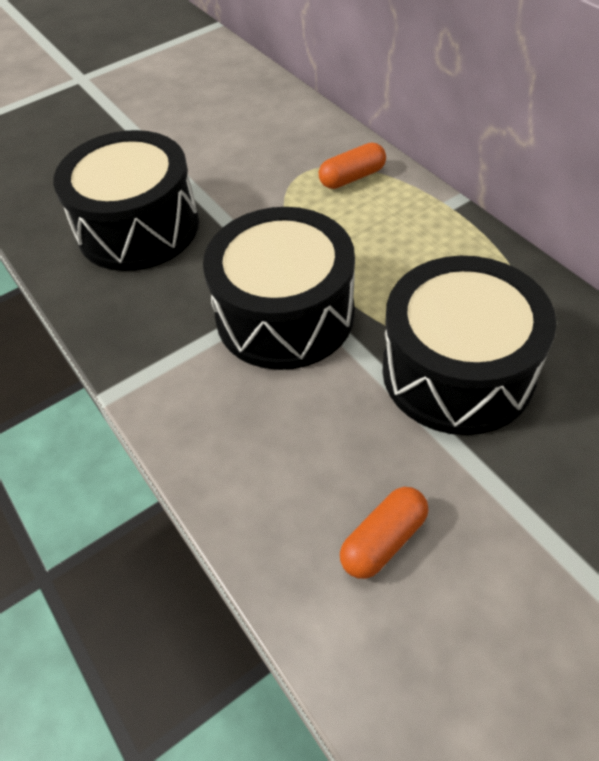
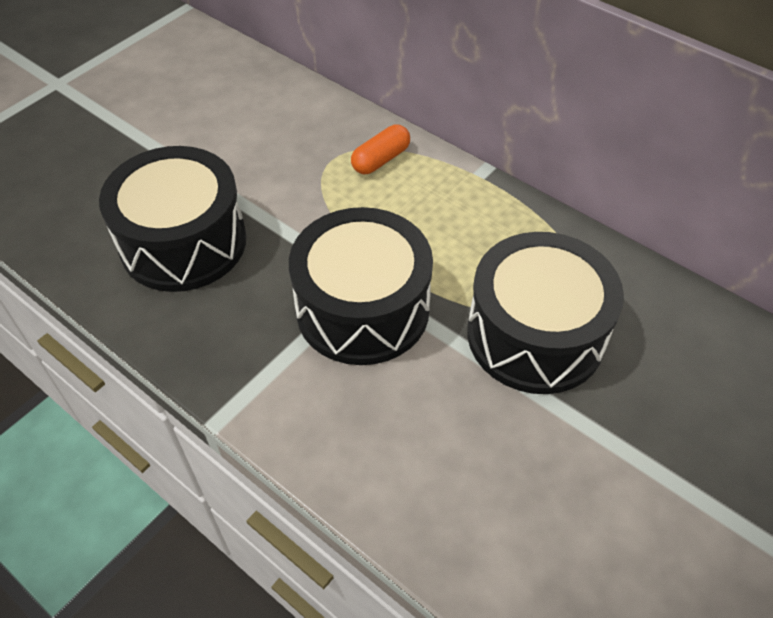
camera: 20 degrees left, 0 degrees up
orange capsule [340,487,428,579] -> none

